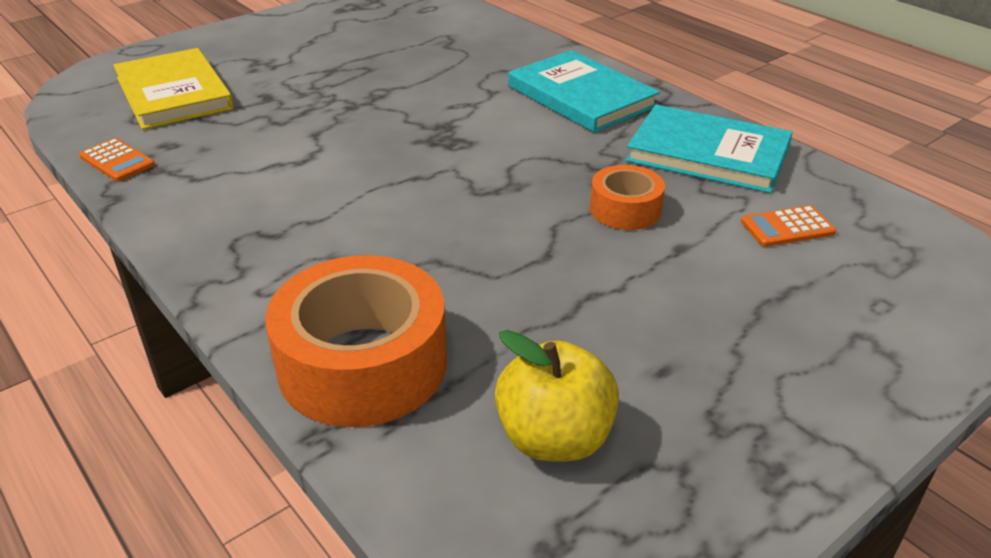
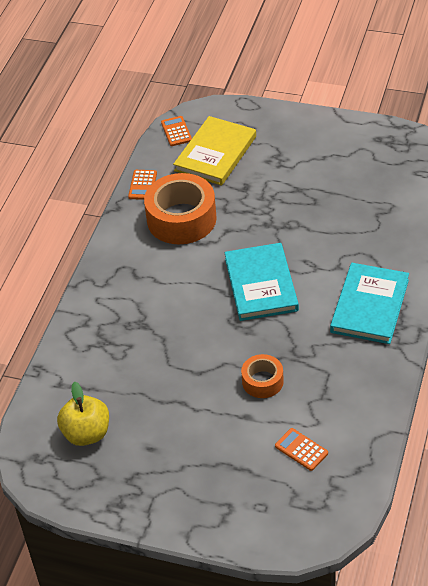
camera: 60 degrees right, 10 degrees up
orange tape [265,255,447,427] -> orange tape moved to [144,173,217,244]
turquoise book [626,105,793,193] -> turquoise book moved to [225,243,299,321]
none -> orange calculator [161,116,192,146]

